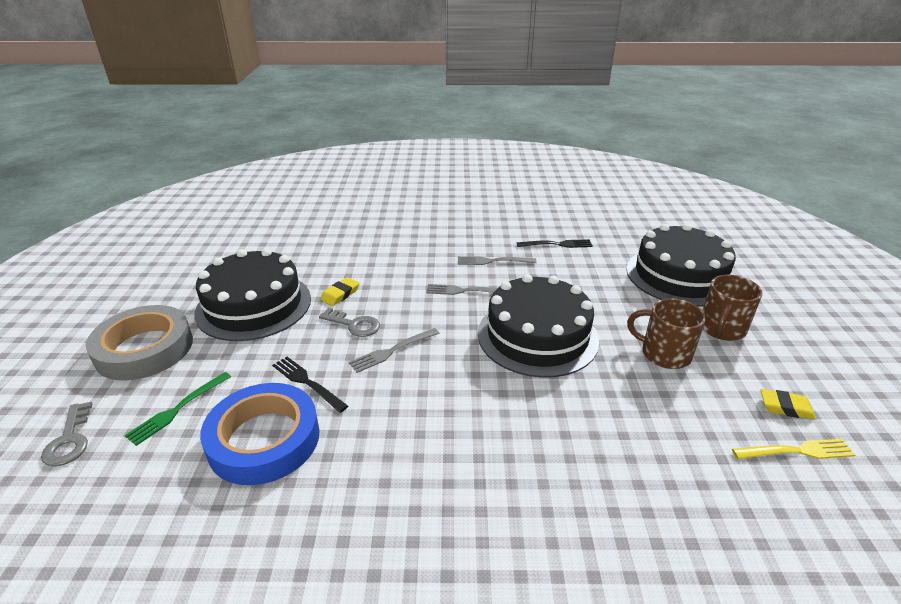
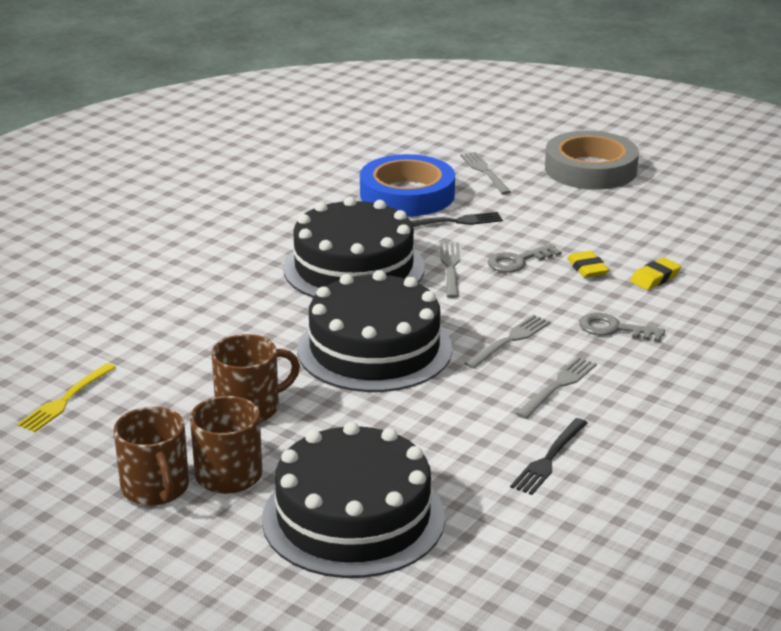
camera: 125 degrees right, 5 degrees down
grey key [41,402,92,467] -> grey key moved to [579,313,665,342]
green fork [124,372,231,446] -> grey fork [460,152,511,195]
black cake [194,248,311,341] -> black cake moved to [283,197,425,298]
yellow eraser [761,389,816,420] -> yellow eraser moved to [630,258,681,290]
none -> brown mug [114,407,189,506]

